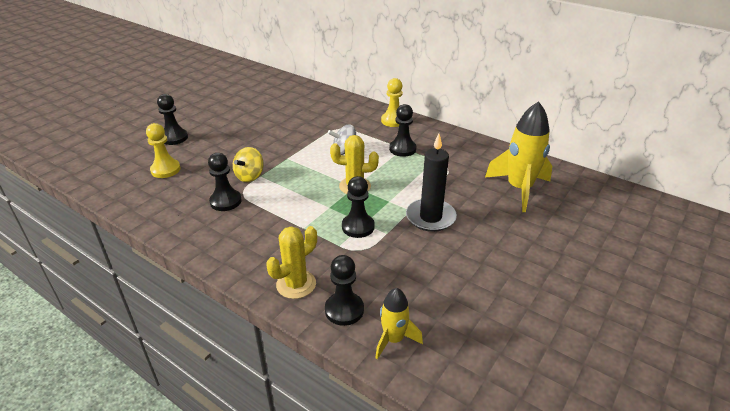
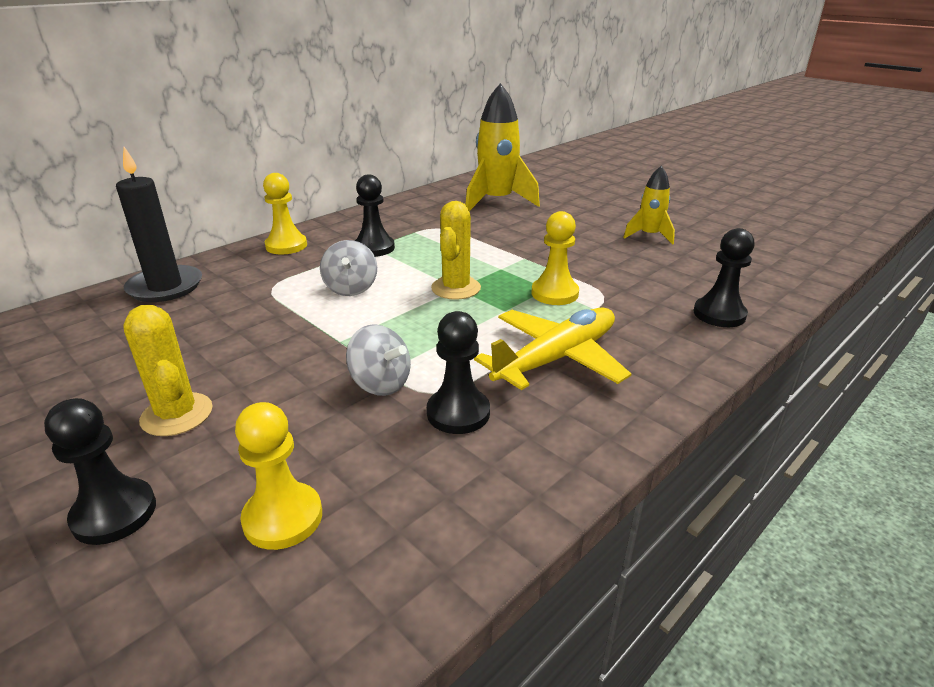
camera: 80 degrees left, 5 degrees down
yellow spinning top [233,147,264,182] -> grey spinning top [346,324,411,396]
yellow cactus [266,226,317,299] -> yellow cactus moved to [123,305,213,436]
black pawn [342,176,375,238] -> yellow pawn [532,211,579,305]
yellow rocket [375,288,423,359] -> yellow rocket moved to [623,166,675,245]
black candle [406,134,457,232] -> black candle moved to [116,147,202,302]
none -> yellow plane [474,307,631,390]

